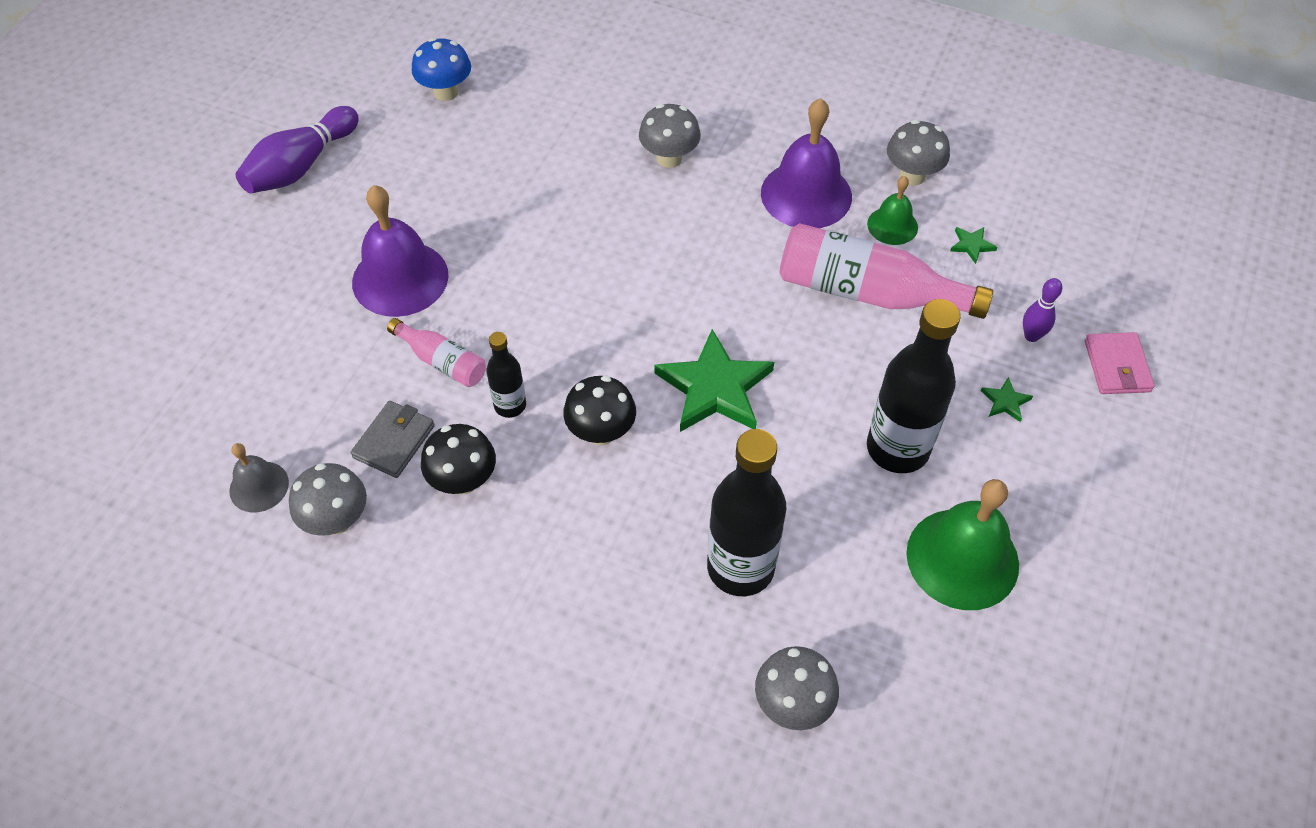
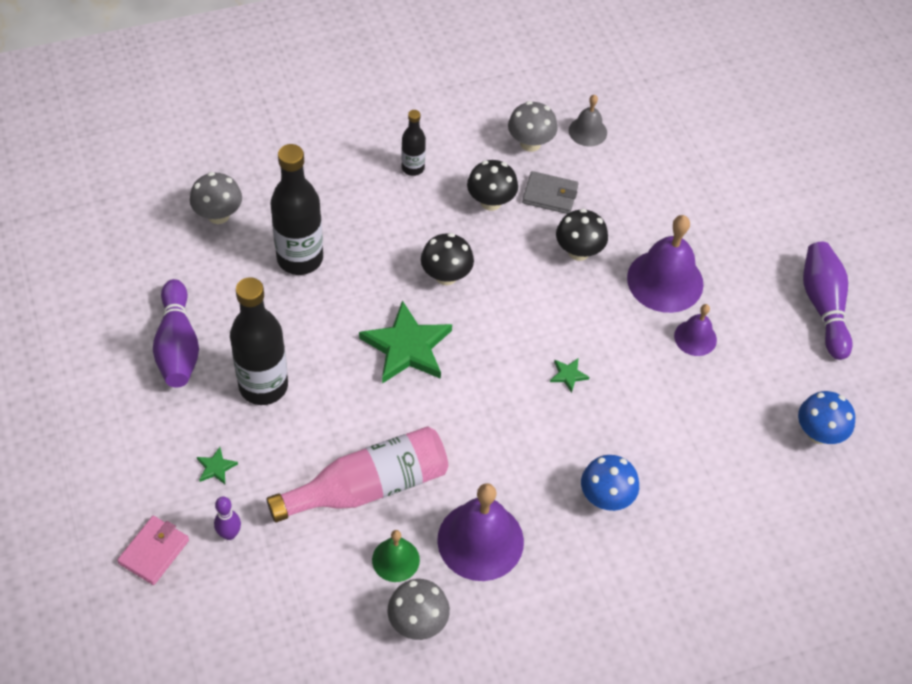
camera: 135 degrees right, 0 degrees up
grey wallet [351,401,435,478] -> grey wallet turned 60 degrees counterclockwise [522,171,578,214]
pink bottle [387,318,486,387] -> black mushroom [556,209,608,261]
black bottle [486,332,526,418] -> black bottle moved to [401,110,426,176]
grey mushroom [639,104,701,168] -> blue mushroom [581,455,639,511]
green bell [906,479,1019,610] -> purple bowling pin [153,279,199,387]
green star [950,227,998,264] -> green star moved to [550,359,589,393]
pink wallet [1085,332,1155,394] -> pink wallet turned 75 degrees clockwise [117,516,189,585]
none -> purple bell [674,304,717,356]

